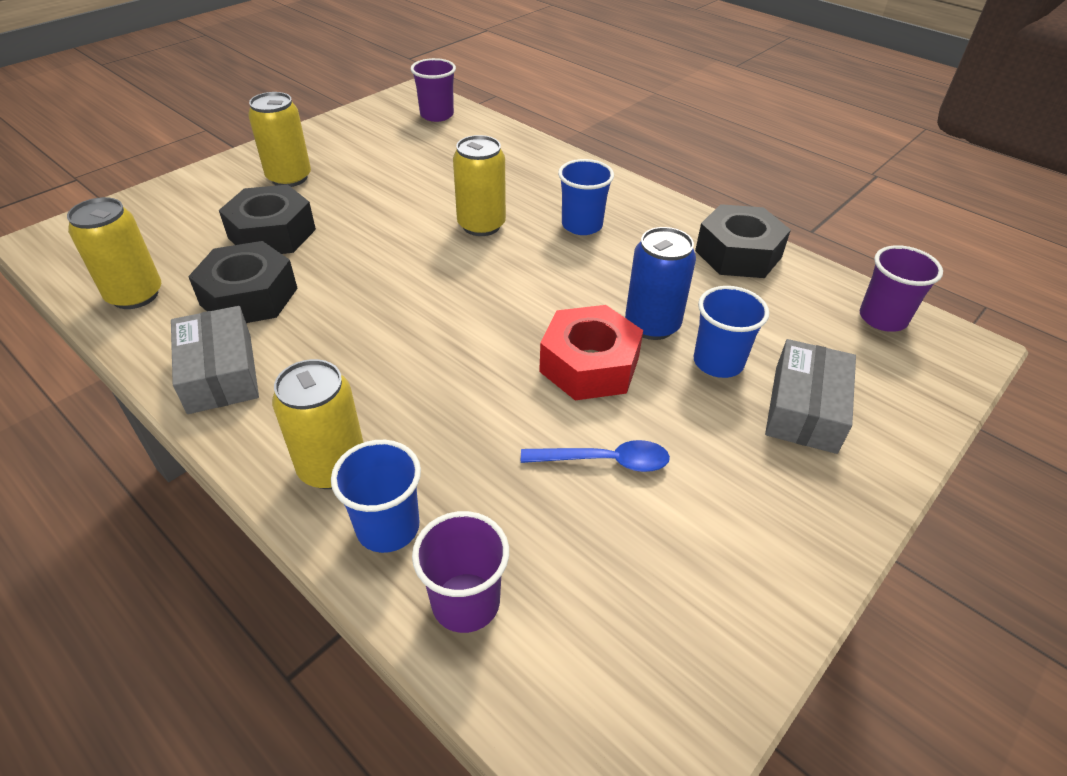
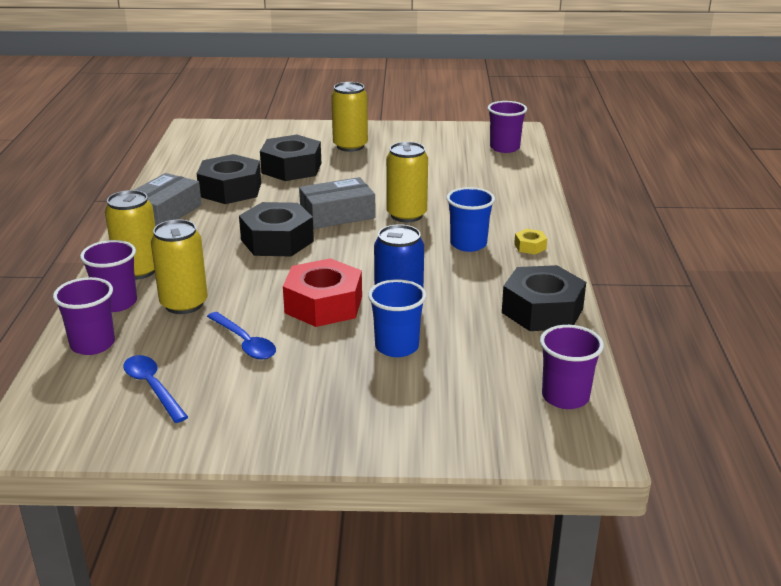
camera: 50 degrees right, 15 degrees down
yellow can [67,197,161,309] -> yellow can moved to [151,220,208,314]
blue cup [331,440,421,553] -> purple cup [80,240,137,312]
grey box [765,339,856,454] -> grey box moved to [299,177,375,229]
none -> blue spoon [123,355,188,423]
none -> black nut [239,202,314,256]
none -> yellow nut [514,229,547,254]

